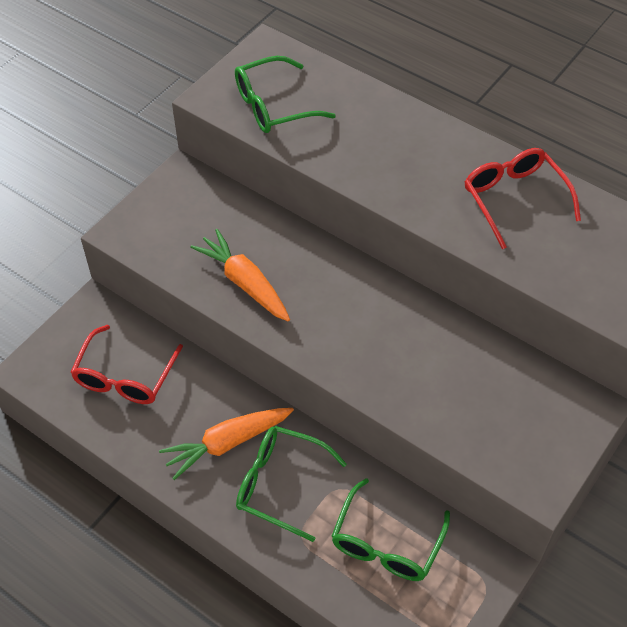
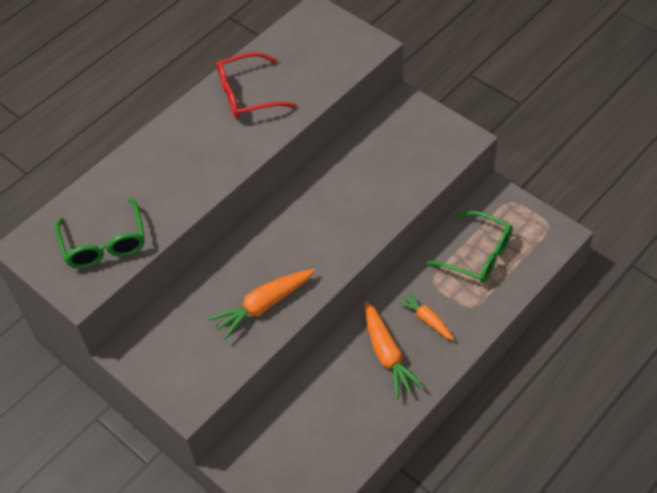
camera: 80 degrees left, 0 degrees up
red glasses [70,325,183,404] -> none
green glasses [236,426,347,542] -> orange carrot [397,291,454,340]

